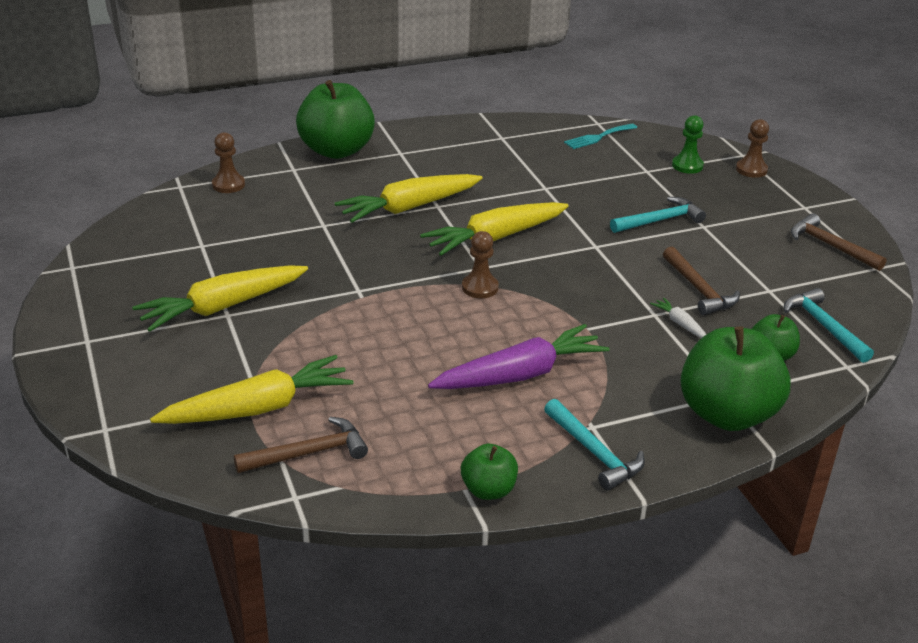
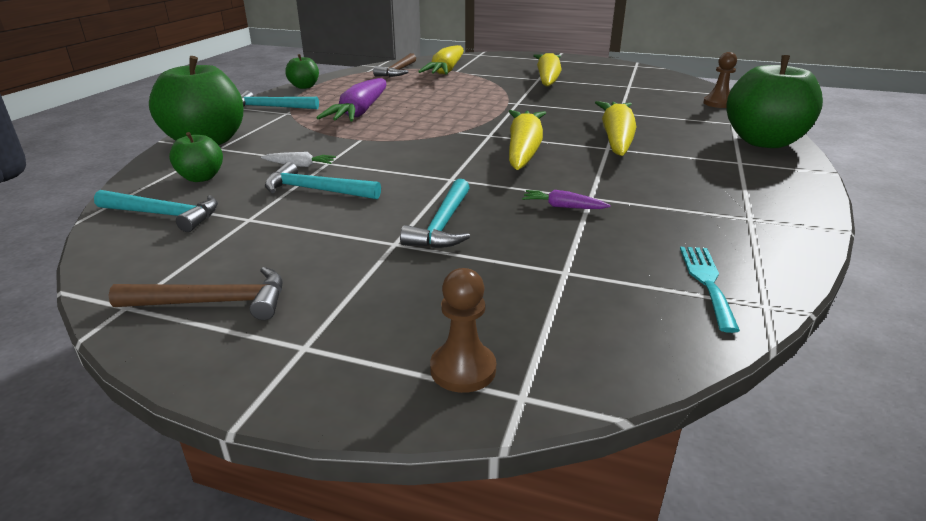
camera: 130 degrees right, 5 degrees down
brown pawn [462,231,499,298] -> none
brown hammer [663,247,740,315] -> turquoise hammer [265,162,381,199]
green pawn [672,115,704,174] -> none
none -> purple carrot [522,190,611,209]

